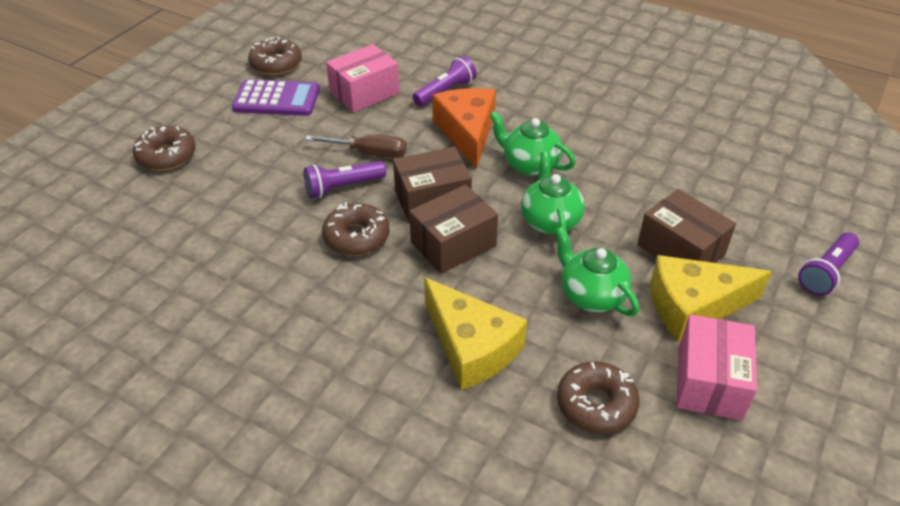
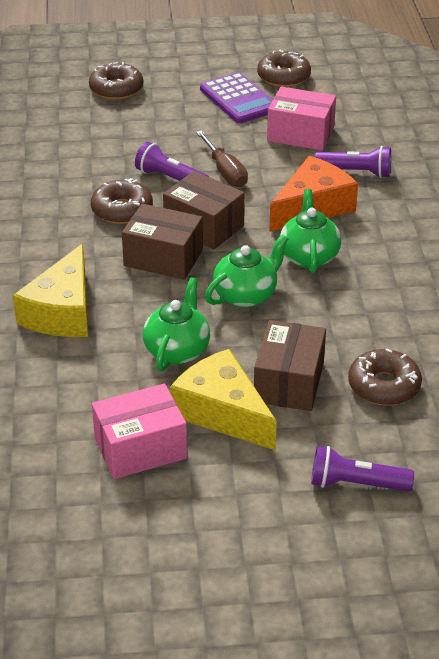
camera: 55 degrees right, 5 degrees down
brown donut [557,361,640,434] -> brown donut moved to [348,348,422,406]

